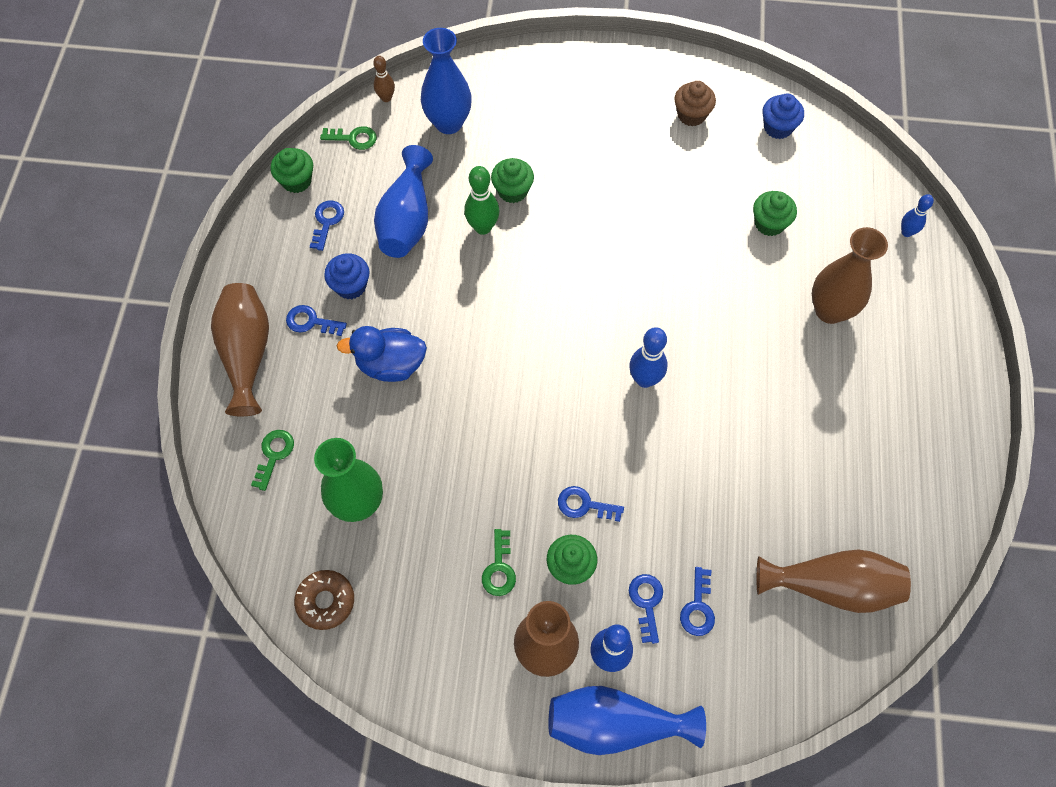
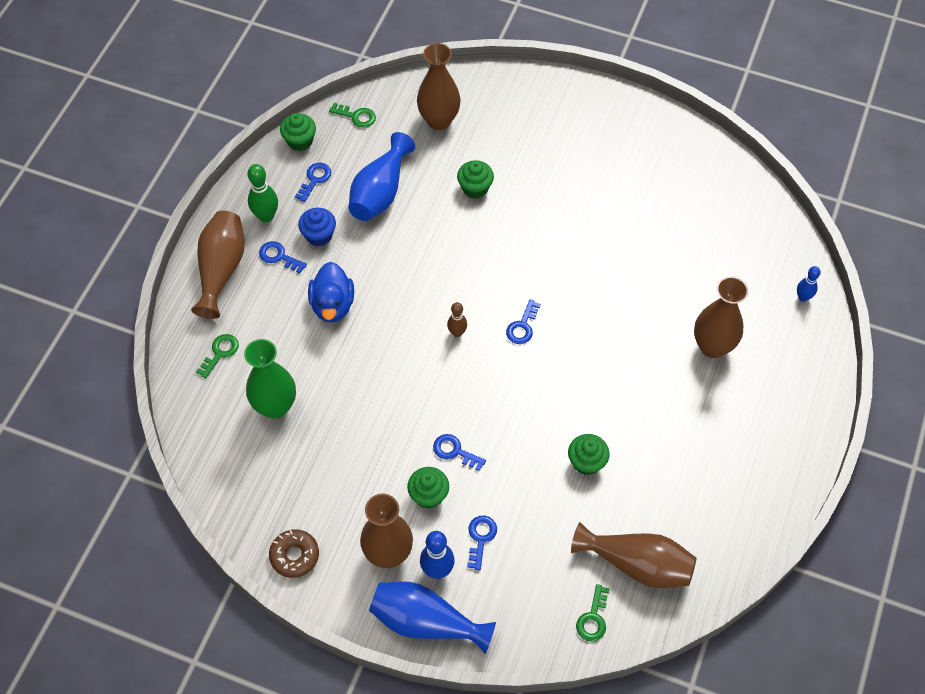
camera: 15 degrees right, 5 degrees down
brown donut [294,570,354,630] -> brown donut moved to [269,529,319,578]
blue duck [337,326,427,382] -> blue duck turned 105 degrees counterclockwise [308,262,354,323]
brown bowling pin [373,56,395,102] -> brown bowling pin moved to [447,302,467,337]
blue vase [421,28,472,134] -> brown vase [417,43,460,130]
green bowling pin [464,166,500,235] -> green bowling pin moved to [247,164,278,222]
green key [482,529,516,596] -> green key moved to [576,584,610,642]
blue bowling pin [629,327,667,388] -> none
brown cupcake [674,81,716,126] -> none
blue key [680,567,715,636] -> blue key moved to [506,299,541,344]
green cupcake [753,191,797,236] -> green cupcake moved to [568,434,609,475]
blue cupcake [763,94,804,139] -> none

